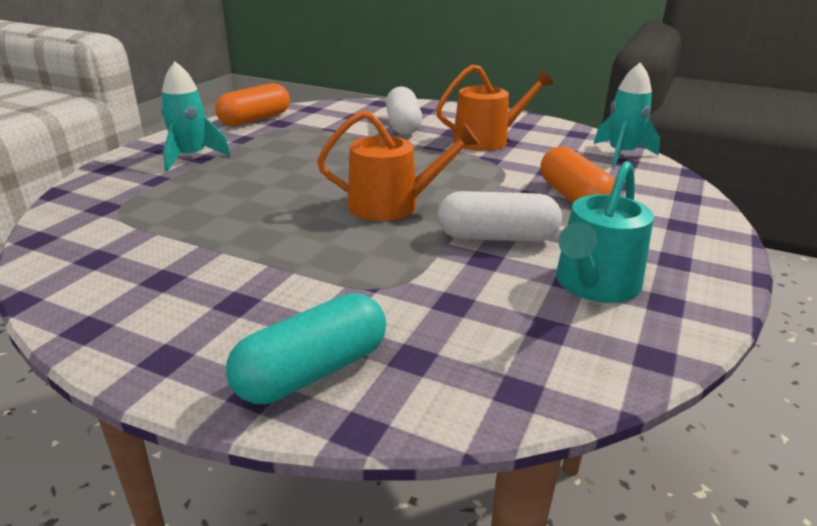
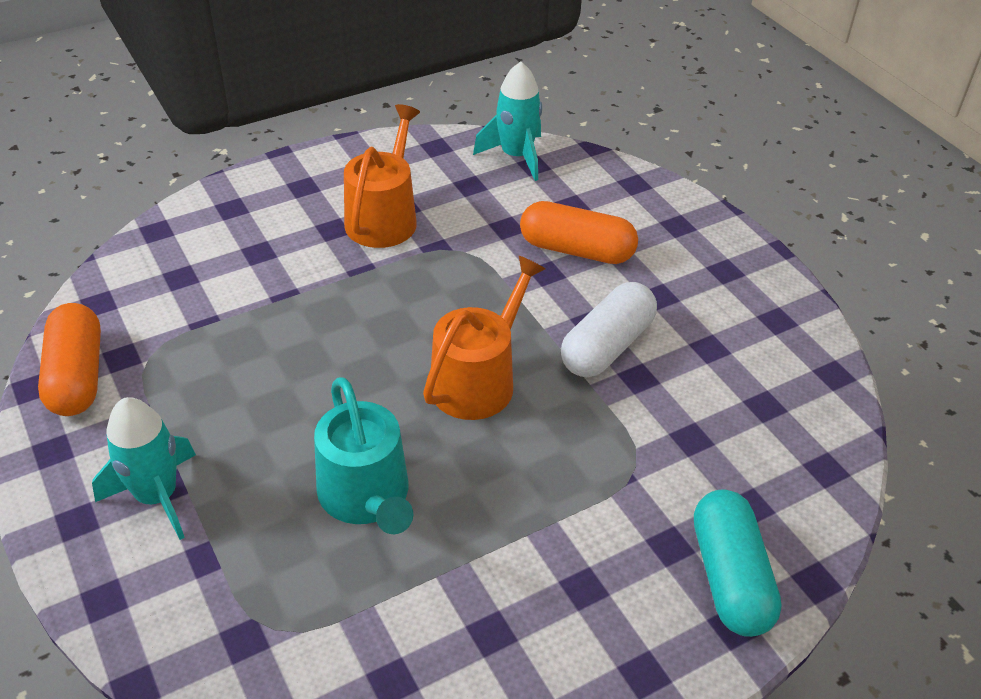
camera: 55 degrees left, 15 degrees up
white capsule [386,86,422,135] -> none
turquoise watering can [556,161,654,303] -> turquoise watering can moved to [314,377,413,534]

